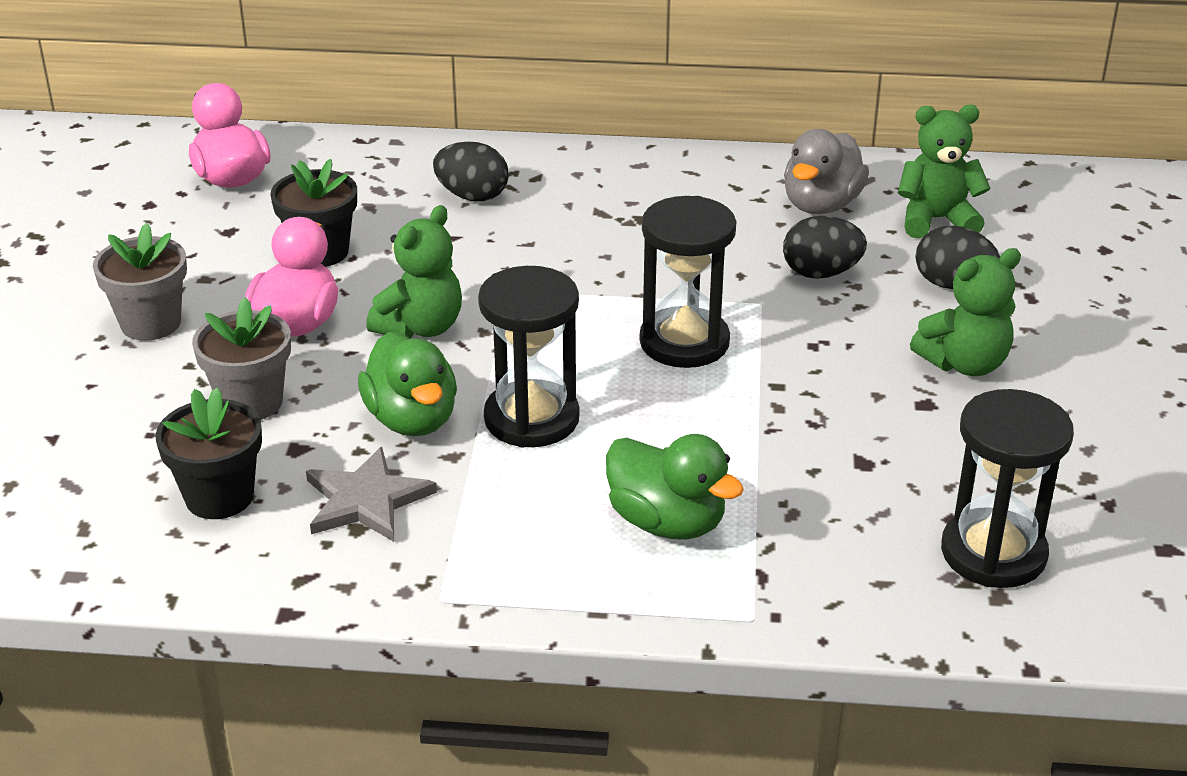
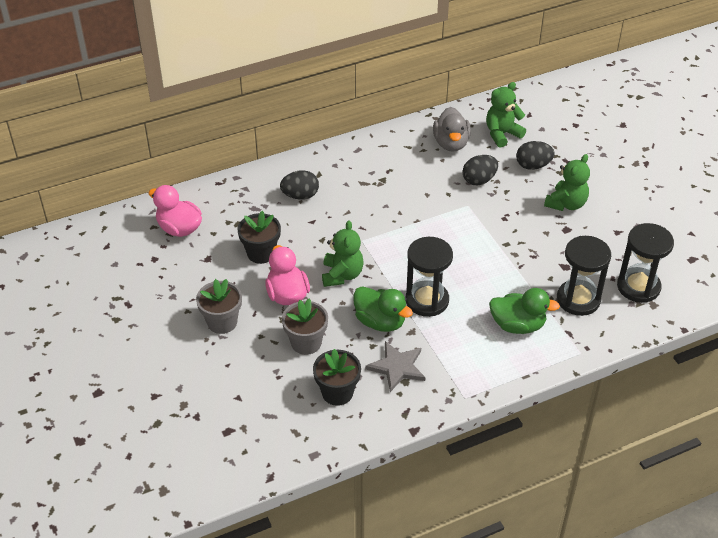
camera: 30 degrees left, 10 degrees up
black hourglass [640,196,736,368] -> black hourglass moved to [557,236,611,316]

